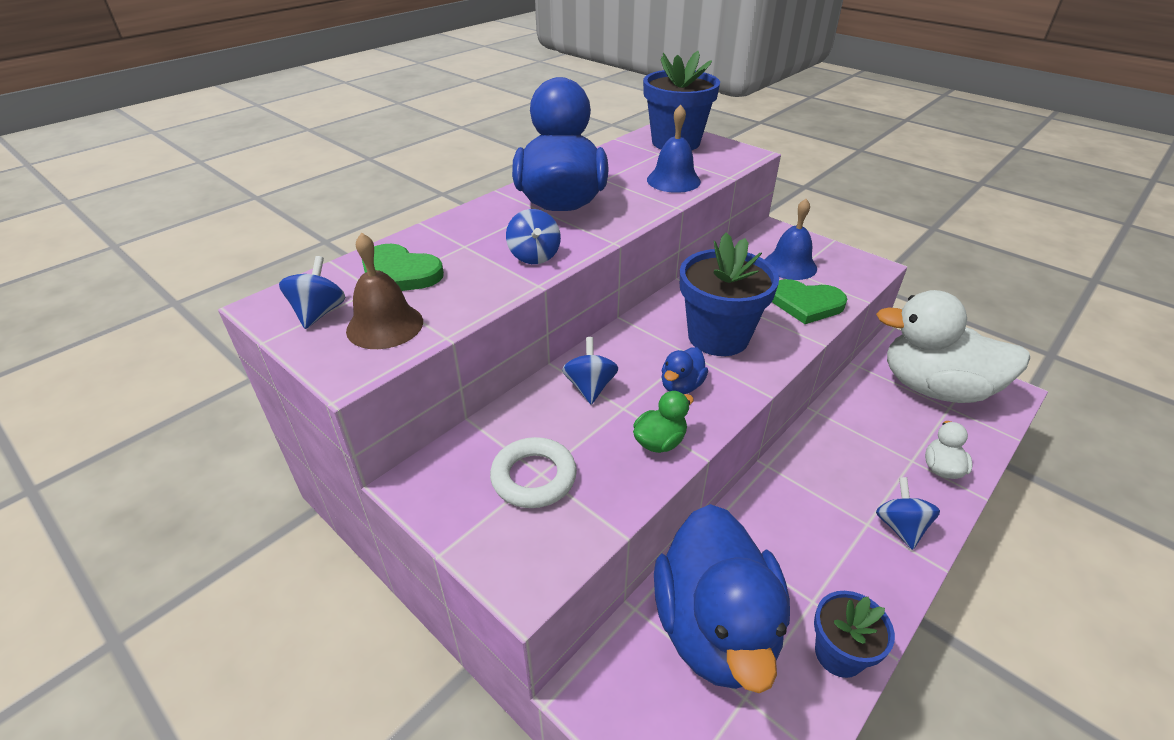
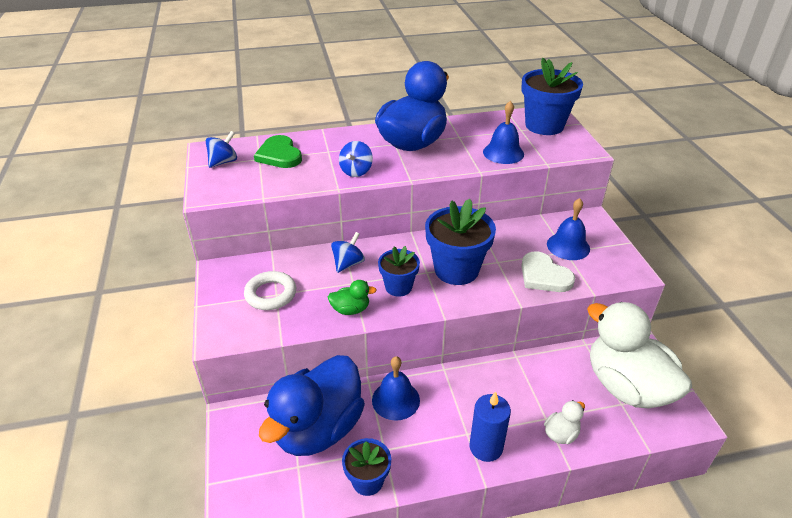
camera: 35 degrees right, 0 degrees up
brown bell [346,232,423,349] -> none
blue duck [661,347,708,394] -> blue flower pot [378,246,420,297]
green heart [772,279,847,324] -> white heart [521,251,575,292]
blue spinning top [876,477,940,550] -> blue candle [469,392,511,462]
none -> blue bell [372,356,420,421]

